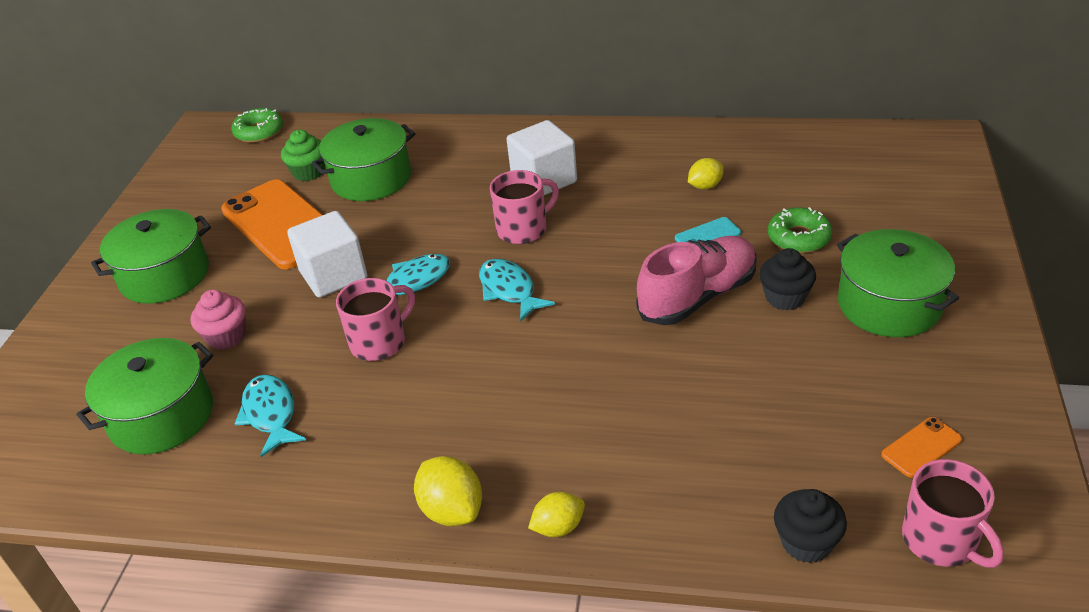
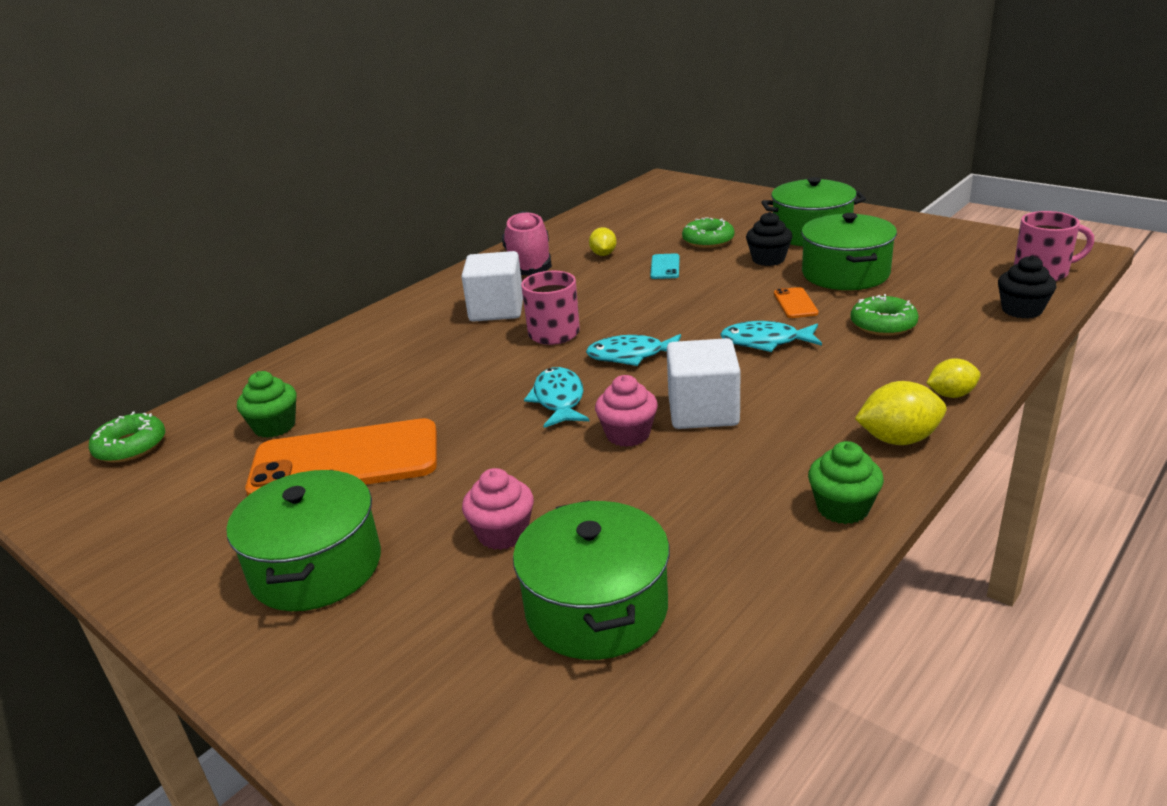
camera: 60 degrees left, 10 degrees down
turquoise fish [234,374,306,457] -> turquoise fish moved to [720,321,822,352]
white cube [287,211,367,298] -> white cube moved to [667,338,740,429]
green pot [312,118,415,201] -> green pot moved to [801,213,897,290]
pink mug [336,278,415,361] -> pink cupcake [595,375,658,447]
yellow lemon [528,492,585,537] -> yellow lemon turned 75 degrees clockwise [927,358,980,398]
pink shoe [636,236,757,325] -> pink shoe moved to [502,211,552,275]
orange phone [881,417,962,477] -> orange phone moved to [774,287,818,318]
none -> green cupcake [808,441,884,524]
none -> green donut [850,294,919,336]

